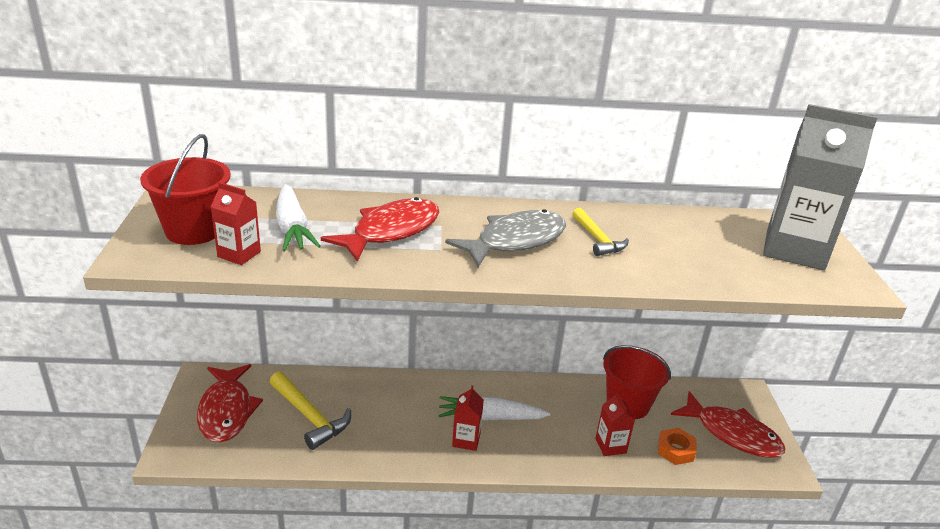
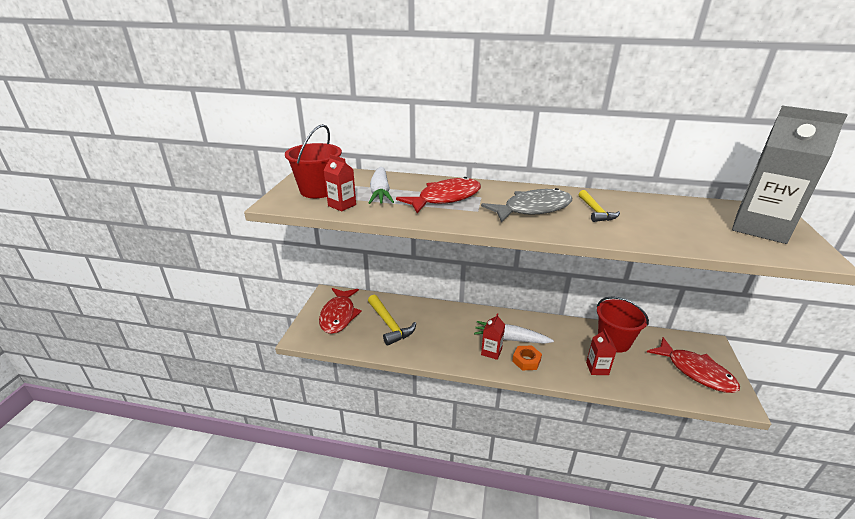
camera: 15 degrees right, 0 degrees up
orange nut [658,428,696,465] -> orange nut moved to [512,346,542,370]

